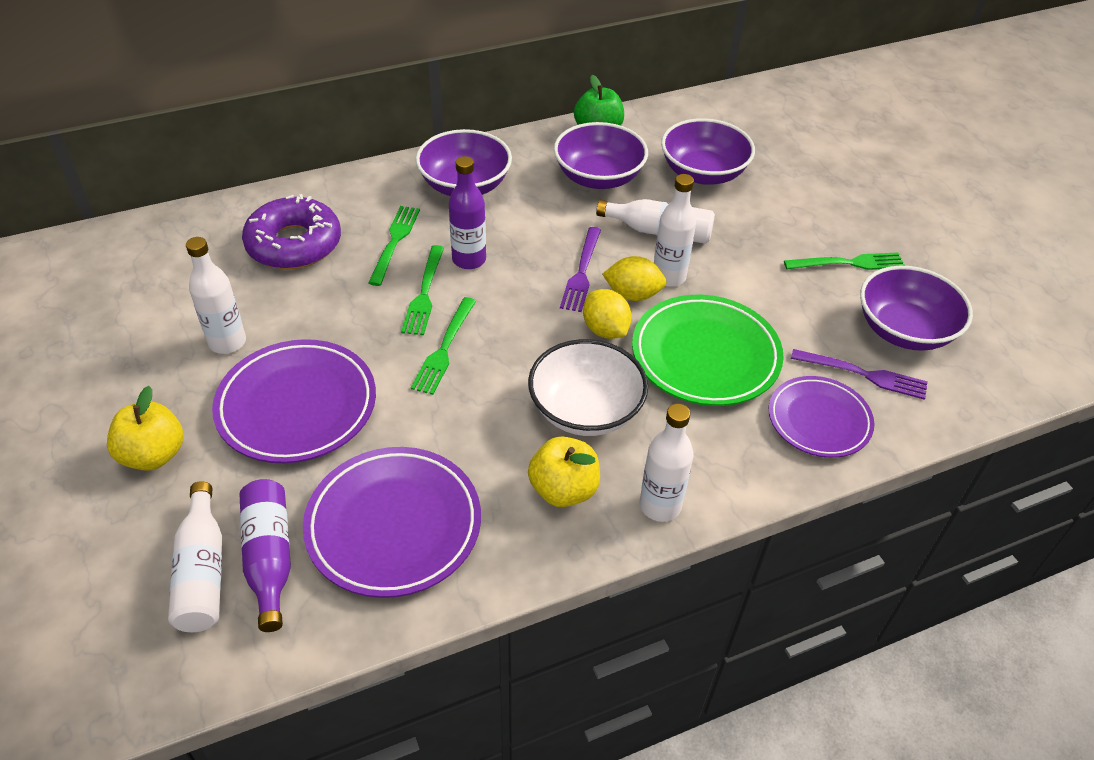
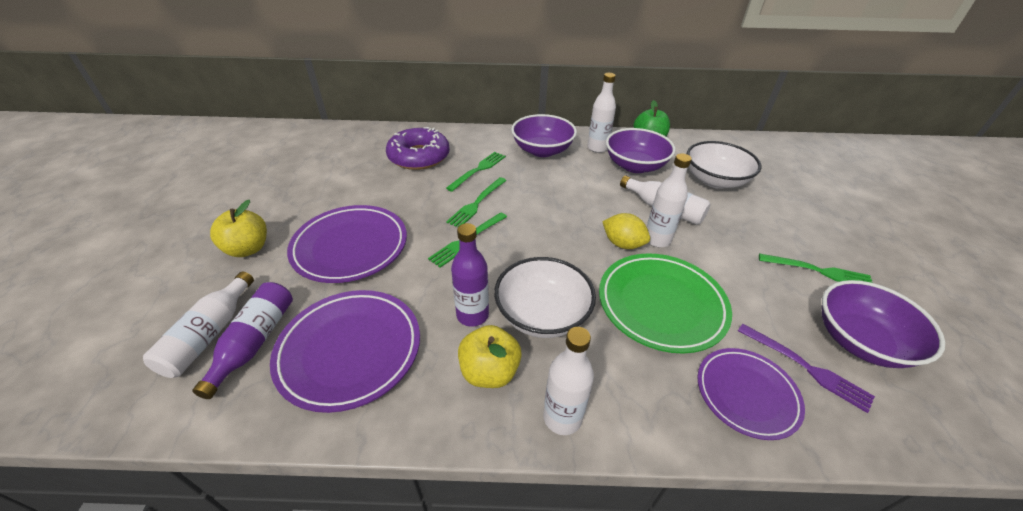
camera: 25 degrees right, 5 degrees down
white bottle [186,237,246,354] -> white bottle moved to [587,73,616,153]
purple bottle [449,156,486,269] -> purple bottle moved to [451,223,489,327]
purple fork [560,227,601,312] -> none
yellow lemon [583,289,632,339] -> none
purple bowl [661,118,755,185] -> white bowl [687,141,762,189]

